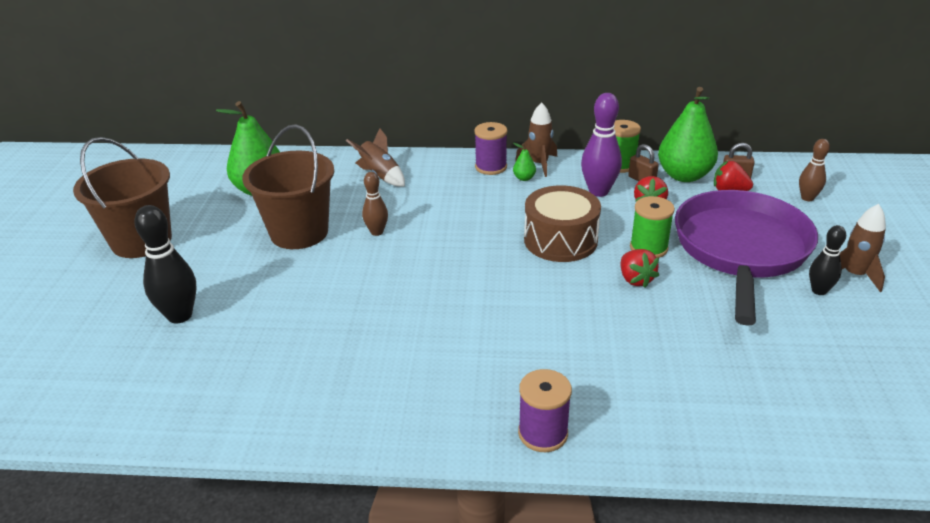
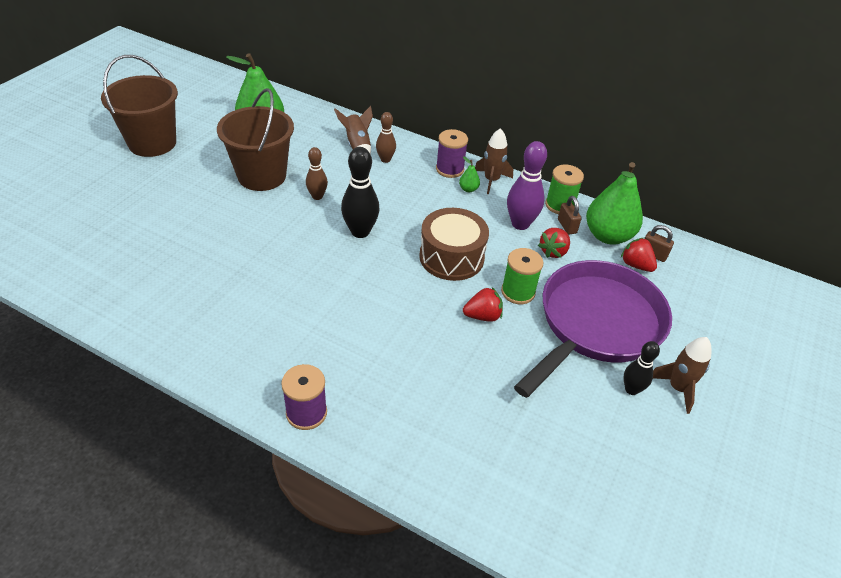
camera: 20 degrees right, 10 degrees up
black bowling pin [134,205,197,323] -> black bowling pin moved to [341,147,379,238]
red strawberry [621,249,659,288] -> red strawberry turned 105 degrees counterclockwise [463,287,503,322]
brown bowling pin [799,139,830,201] -> brown bowling pin moved to [376,112,396,163]

